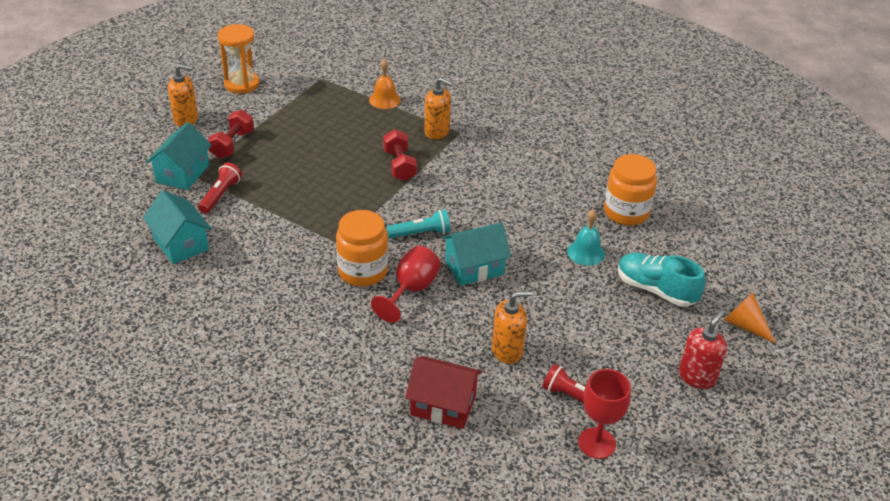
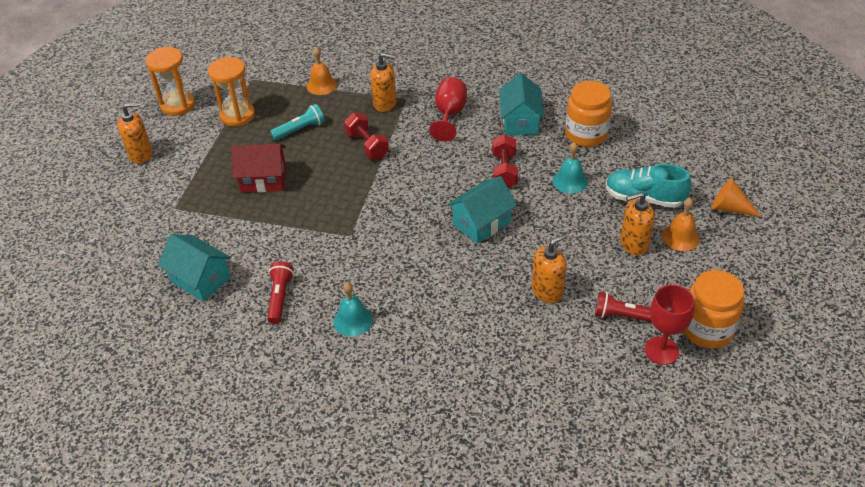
camera: 15 degrees left, 5 degrees up
turquoise house [146,122,212,190] -> turquoise house moved to [499,73,545,135]
red flashlight [198,162,242,214] -> red flashlight moved to [267,261,294,324]
red dumbbell [208,110,254,159] -> red dumbbell moved to [492,134,518,188]
orange jar [336,210,388,286] -> orange jar moved to [683,270,744,348]
red goblet [371,246,441,323] -> red goblet moved to [429,77,467,141]
turquoise flashlight [387,209,450,238] -> turquoise flashlight moved to [270,104,325,140]
red house [405,356,482,429] -> red house moved to [231,144,286,193]
red soap dispenser [679,310,727,389] -> none
none -> orange hourglass [208,57,255,127]
none -> turquoise bell [333,282,373,337]
none -> orange soap dispenser [620,192,655,255]
none -> orange bell [662,198,700,251]

